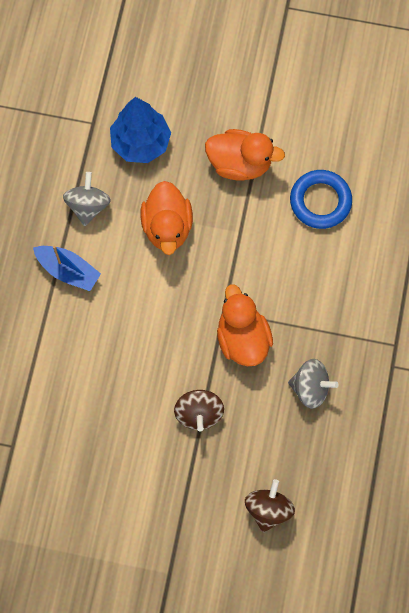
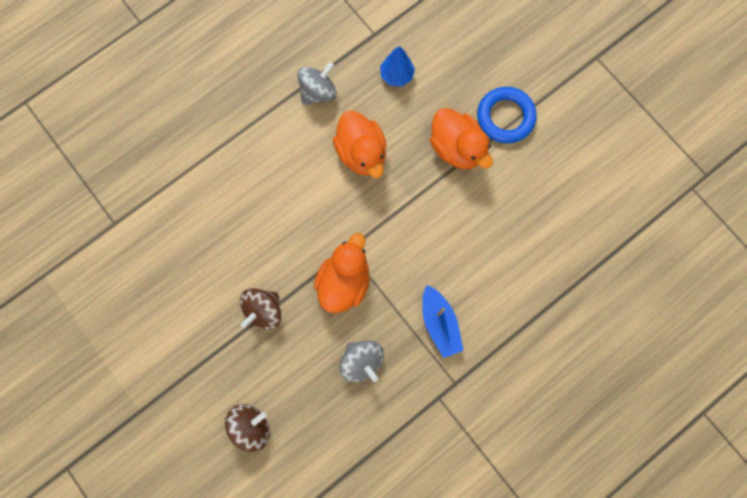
camera: 40 degrees right, 5 degrees up
blue boat [33,246,101,291] -> blue boat moved to [422,285,464,358]
blue tree [110,97,171,163] -> blue tree [380,46,415,86], size x0.60
orange duck [141,181,193,255] -> orange duck turned 60 degrees counterclockwise [333,111,387,178]
blue ring [290,170,352,229] -> blue ring moved to [477,87,537,144]

